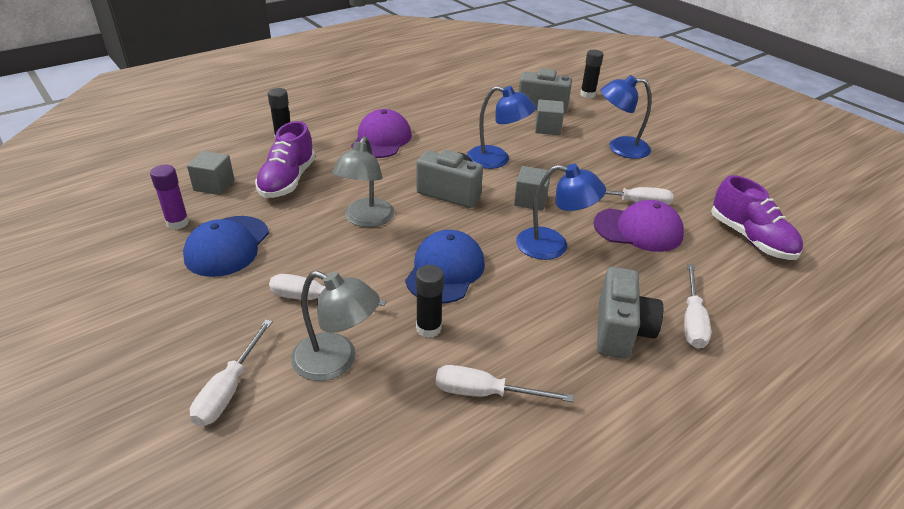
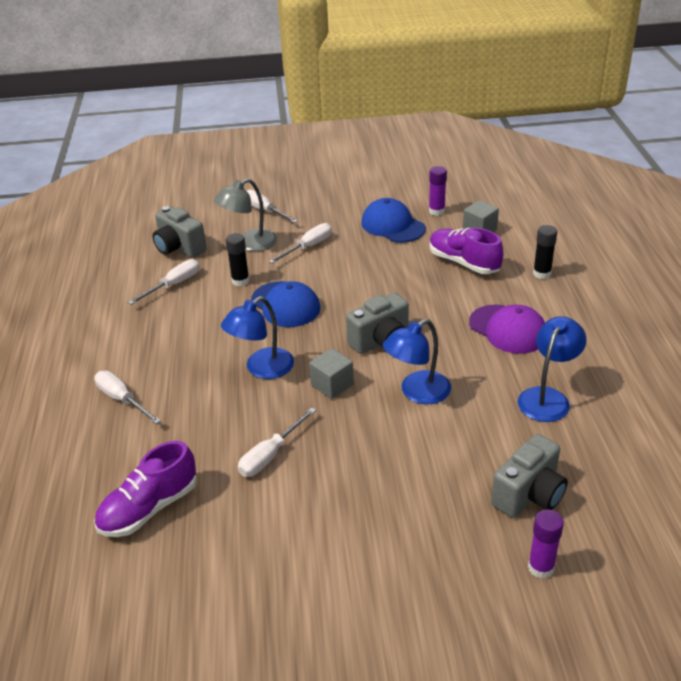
camera: 125 degrees right, 0 degrees up
grey lamp [332,136,394,227] -> none
grey cube [535,99,564,135] -> none
black glue stick [580,50,604,98] -> purple glue stick [528,510,564,579]
purple cap [593,200,684,252] -> none
grey camera [597,267,663,359] -> grey camera moved to [152,206,207,258]
blue lamp [600,75,651,159] -> blue lamp moved to [518,316,586,422]
purple shoe [711,175,803,260] -> purple shoe turned 45 degrees counterclockwise [94,441,197,537]

